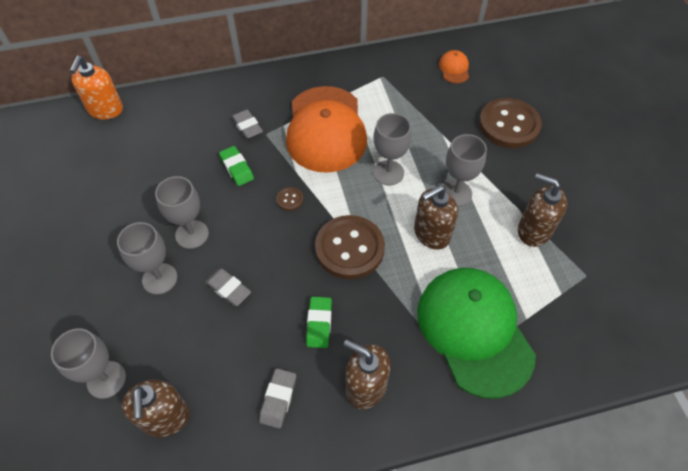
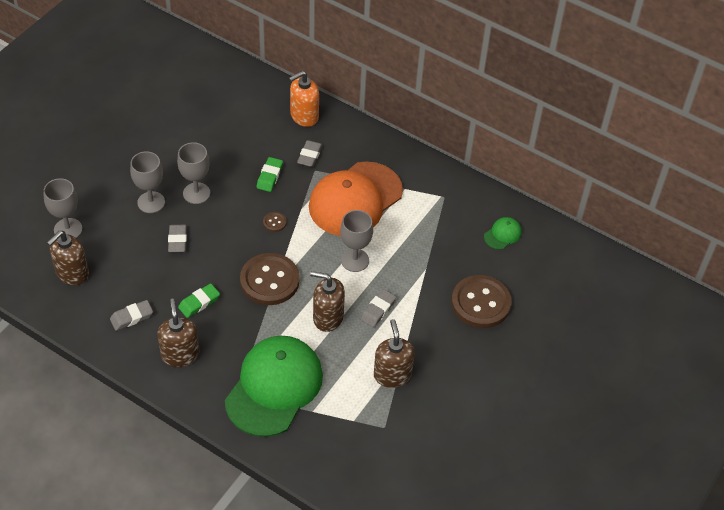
camera: 45 degrees right, 5 degrees down
orange soap dispenser [70,56,123,120] -> orange soap dispenser moved to [289,71,319,127]
orange cap [439,50,469,83] -> green cap [484,217,522,250]
grey goblet [443,134,487,207] -> grey eraser [360,289,396,327]

